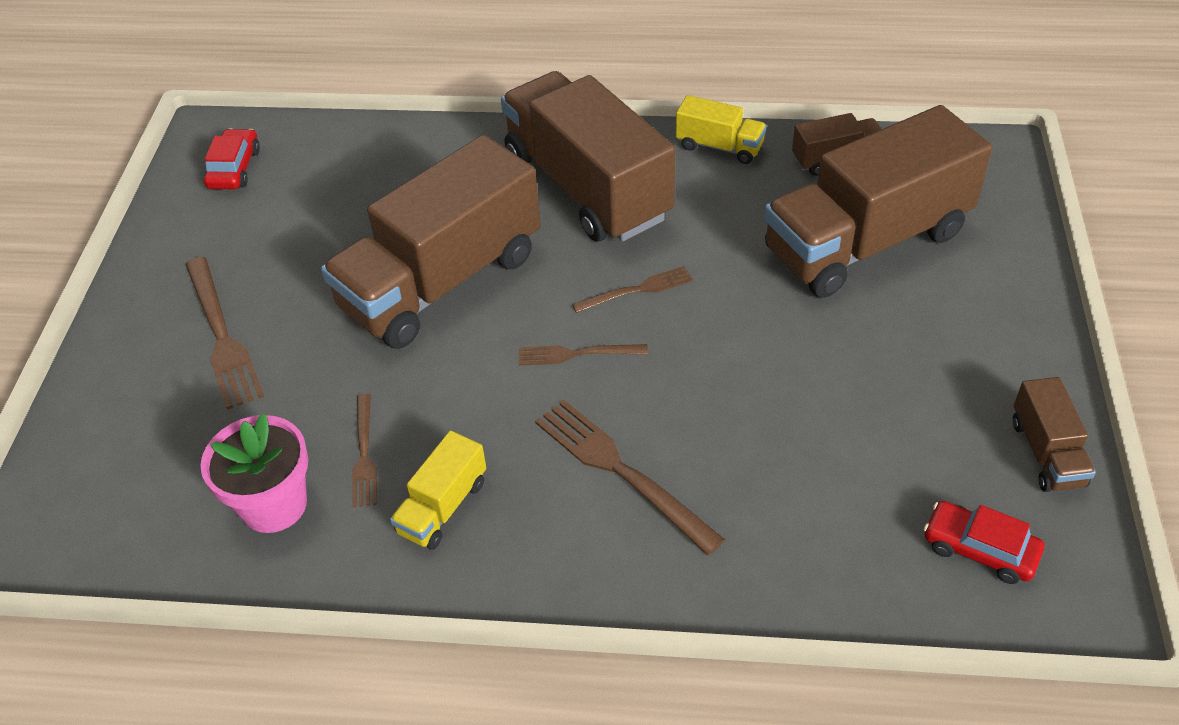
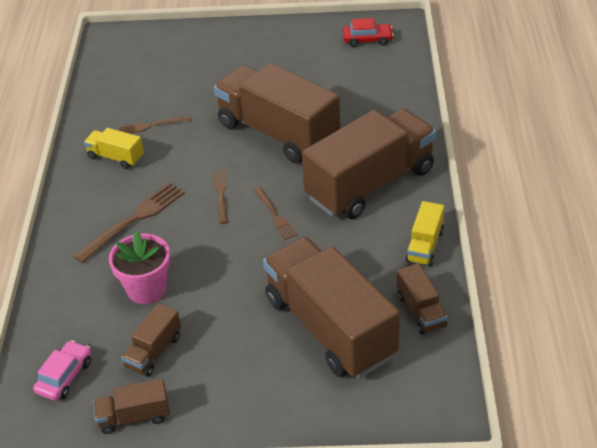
camera: 85 degrees right, 5 degrees down
brown fork [185,257,264,410] -> none
pink flower pot [200,413,308,533] -> pink flower pot moved to [109,231,170,304]
red car [924,501,1044,584] -> pink car [33,340,91,401]
none -> brown truck [121,303,181,377]

